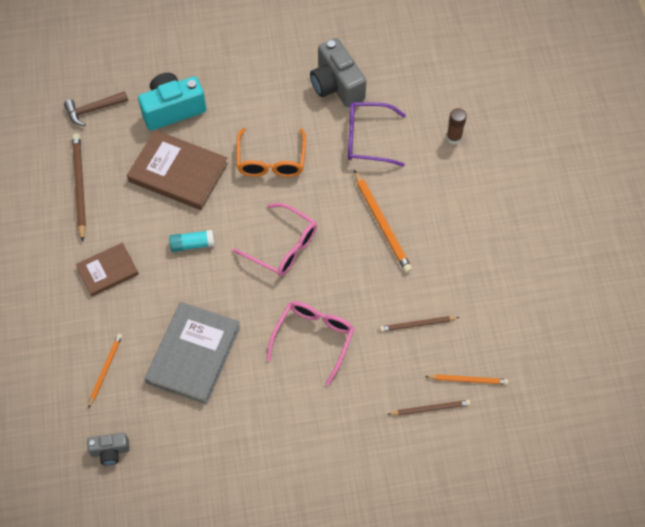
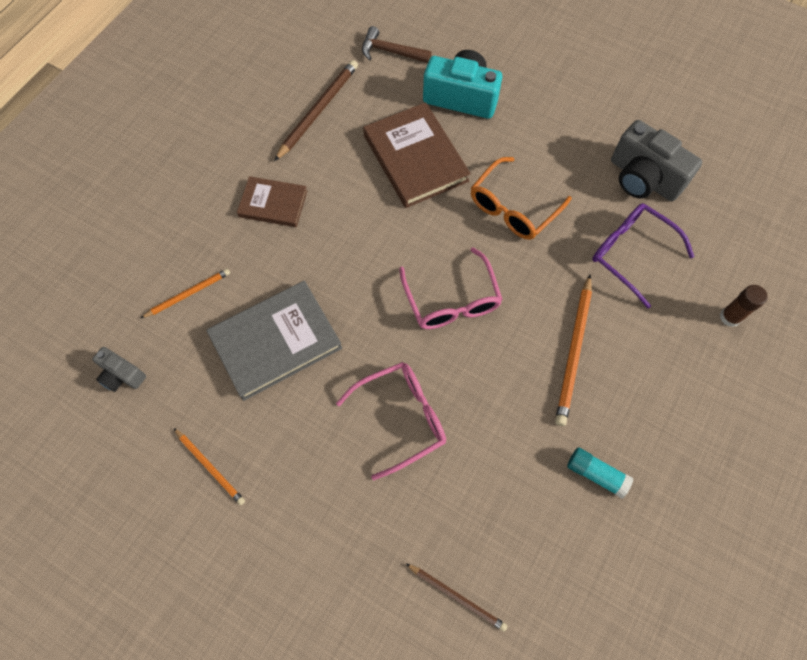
camera: 40 degrees right, 5 degrees up
turquoise glue stick [169,230,215,252] -> turquoise glue stick moved to [567,448,633,498]
grey camera [310,38,366,107] -> grey camera turned 60 degrees counterclockwise [611,120,702,201]
brown pencil [380,316,459,332] -> none
orange pencil [425,374,508,385] -> orange pencil moved to [174,428,245,505]

